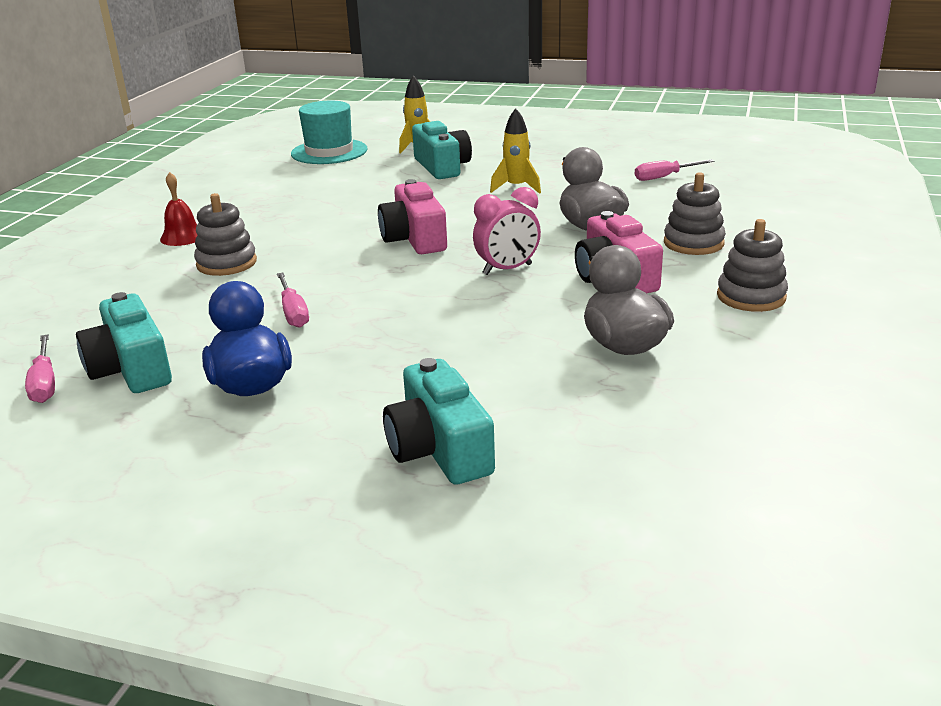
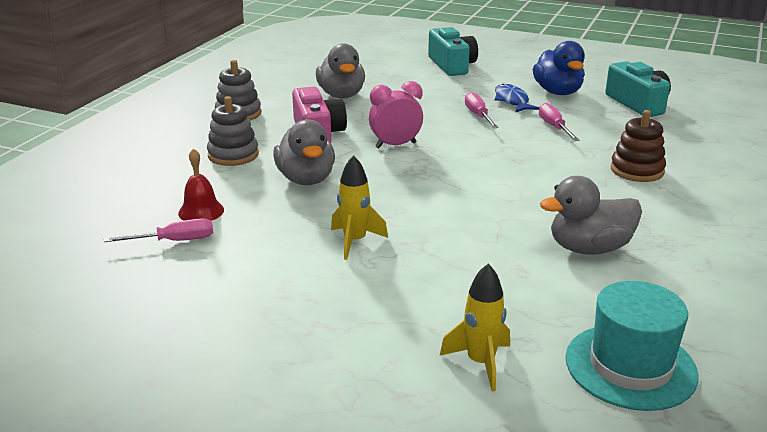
camera: 175 degrees left, 0 degrees up
pink screwdriver [25,334,55,403] -> pink screwdriver moved to [465,92,499,128]
red bell [160,172,198,246] -> red bell moved to [178,148,224,221]
grey stacking toy [194,193,257,276] -> brown stacking toy [611,110,666,182]
pink camera [378,179,447,254] -> none
turquoise camera [412,121,472,179] -> none
none -> blue fish [495,84,539,113]
none -> grey duck [540,176,642,255]

